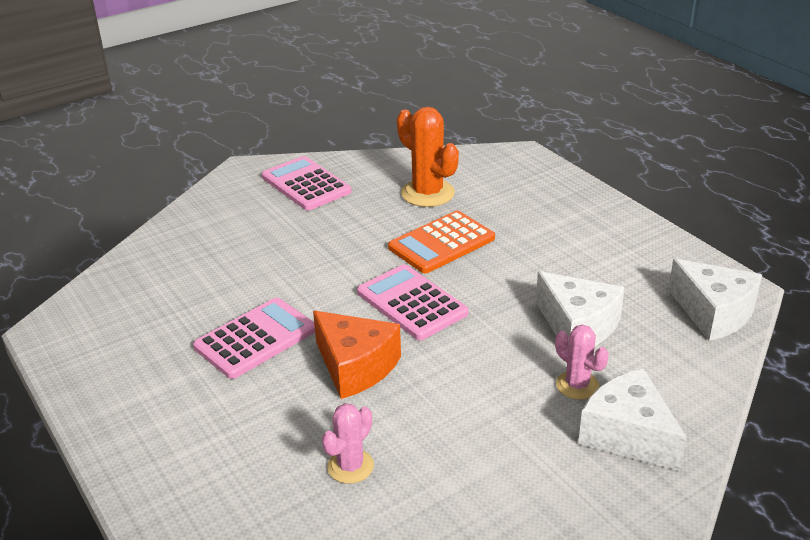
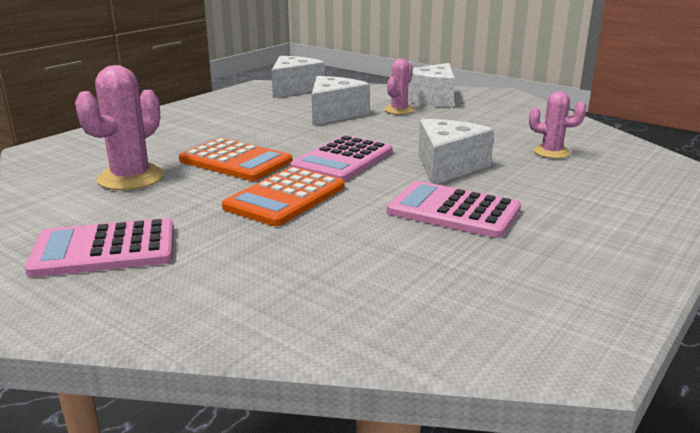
camera: 110 degrees left, 10 degrees down
pink calculator [262,156,351,211] -> pink calculator turned 45 degrees clockwise [25,218,174,277]
orange cheese [313,311,401,399] -> white cheese [418,119,494,184]
orange cactus [397,107,459,207] -> pink cactus [75,65,164,190]
none -> orange calculator [222,167,345,226]

